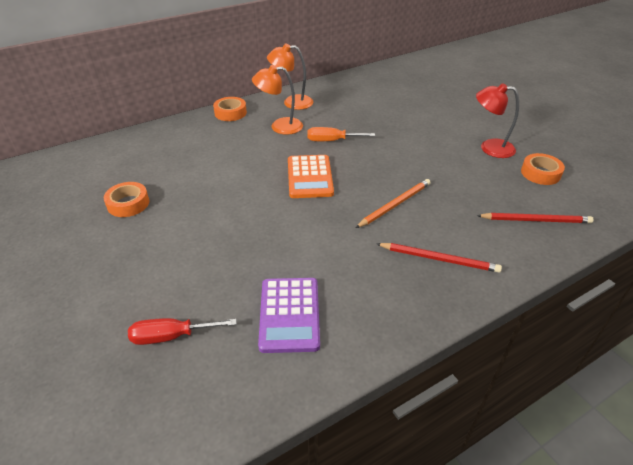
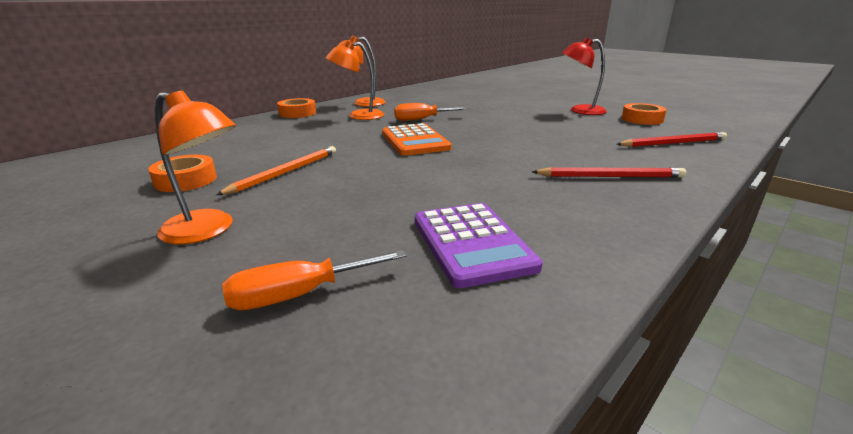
camera: 15 degrees left, 15 degrees down
red screwdriver [128,318,237,345] -> orange screwdriver [222,250,407,310]
orange pencil [356,179,431,228] -> orange pencil moved to [216,146,336,195]
none -> orange lamp [155,91,236,244]

